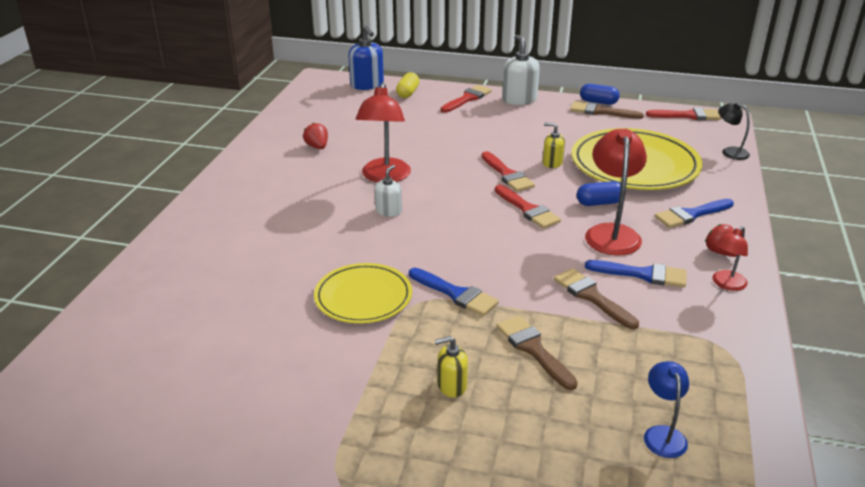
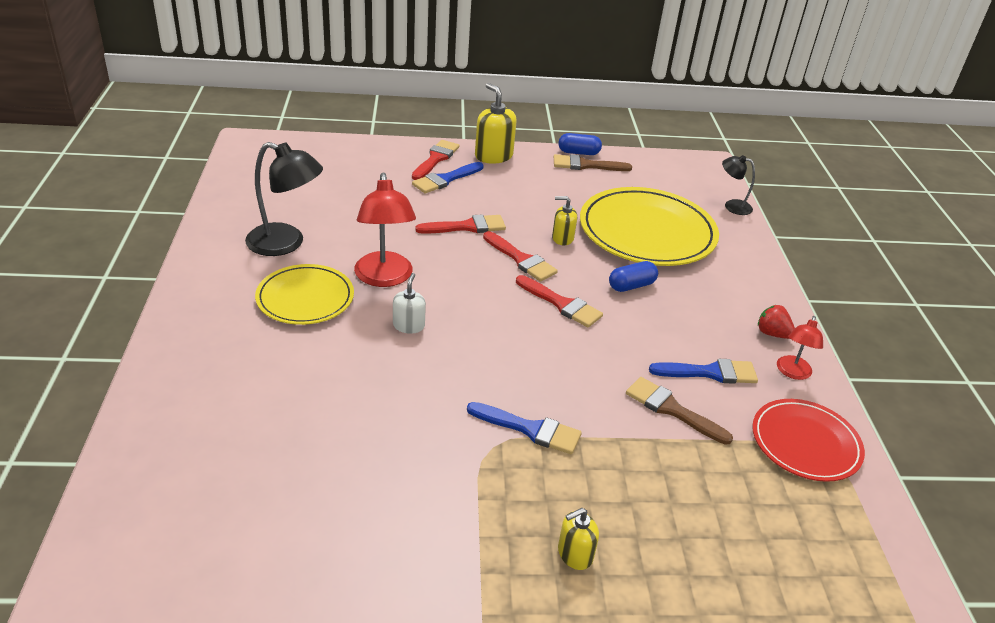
camera: 20 degrees left, 5 degrees up
red strawberry [303,122,328,149] -> black lamp [245,142,323,256]
yellow plate [314,263,412,324] -> yellow plate moved to [255,264,354,325]
blue soap dispenser [348,26,384,90] -> none
yellow capsule [396,72,419,98] -> none
brown brush [496,316,578,390] -> none
white soap dispenser [502,35,540,105] -> yellow soap dispenser [475,83,517,164]
red lamp [585,129,647,255] -> none
blue lamp [644,361,689,458] -> none
red brush [646,108,721,120] -> red brush moved to [415,214,506,234]
blue brush [655,199,734,228] -> blue brush moved to [412,162,484,194]
none -> red plate [752,399,865,482]

